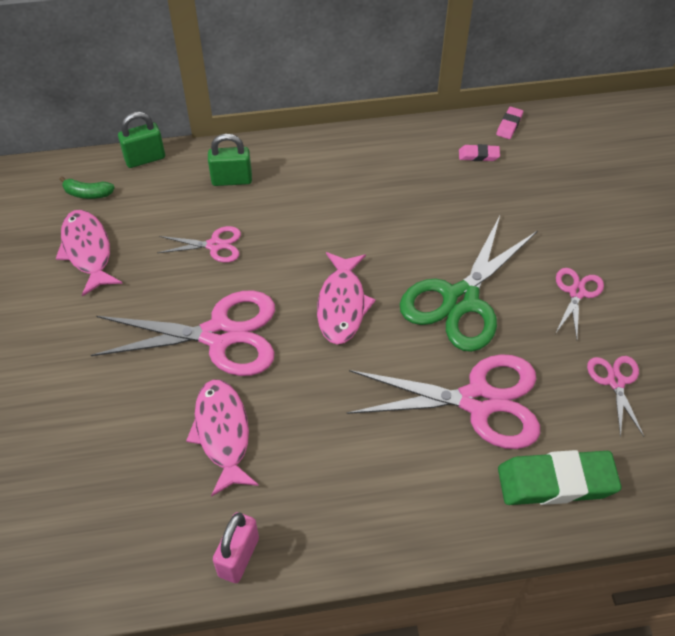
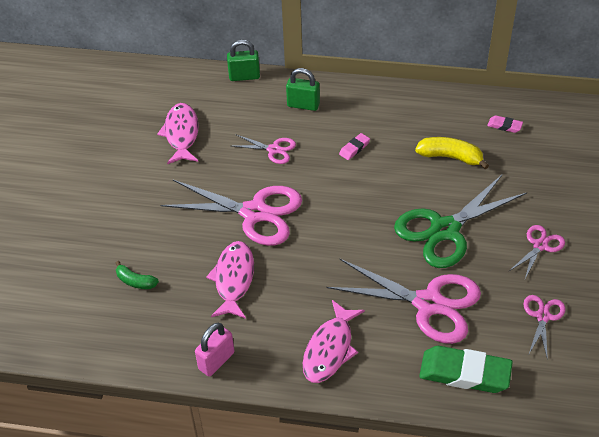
camera: 20 degrees right, 5 degrees down
green banana [59,177,115,199] -> green banana moved to [116,261,159,289]
pink fish [317,252,376,344] -> pink fish moved to [303,300,365,383]
pink eraser [496,107,523,139] -> pink eraser moved to [339,133,370,160]
none -> yellow banana [415,137,489,169]

